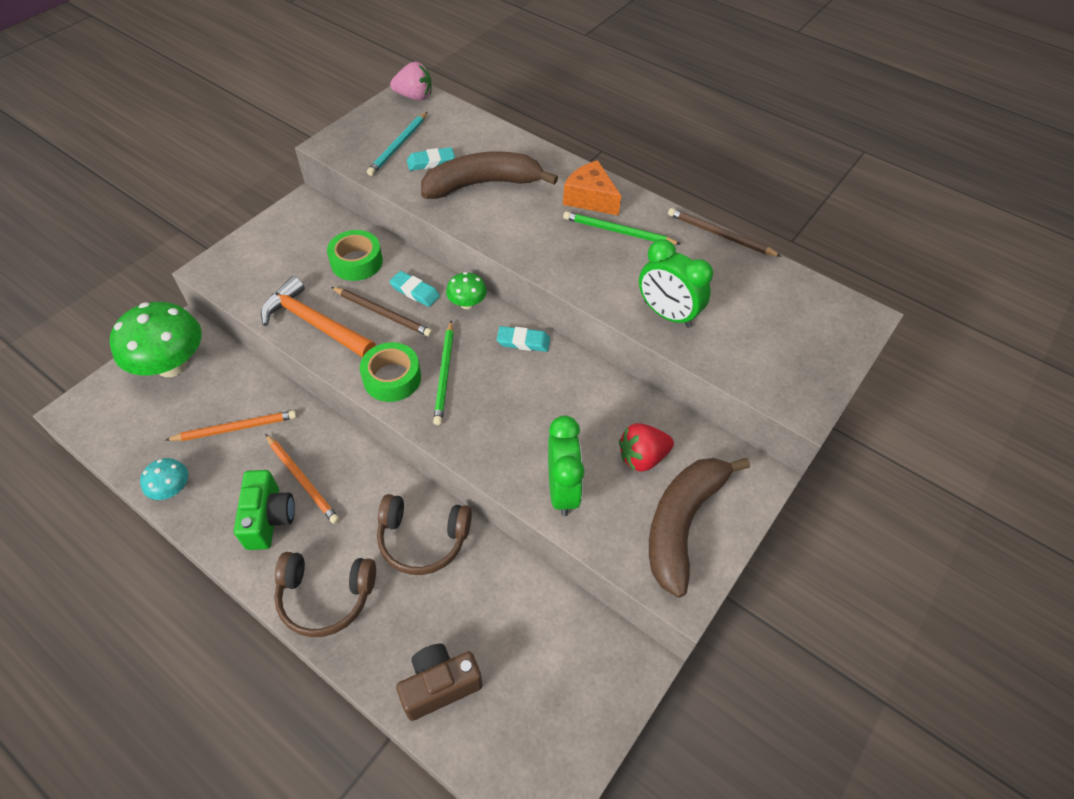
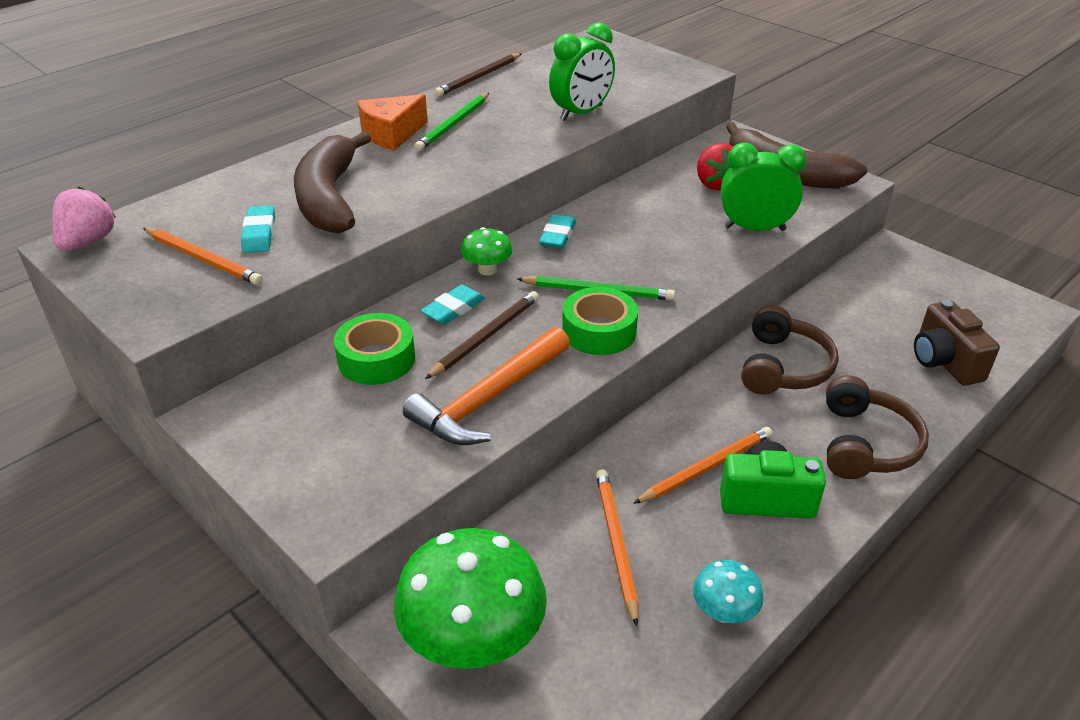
camera: 80 degrees left, 15 degrees down
turquoise pencil [367,112,427,176] -> orange pencil [143,228,263,285]

